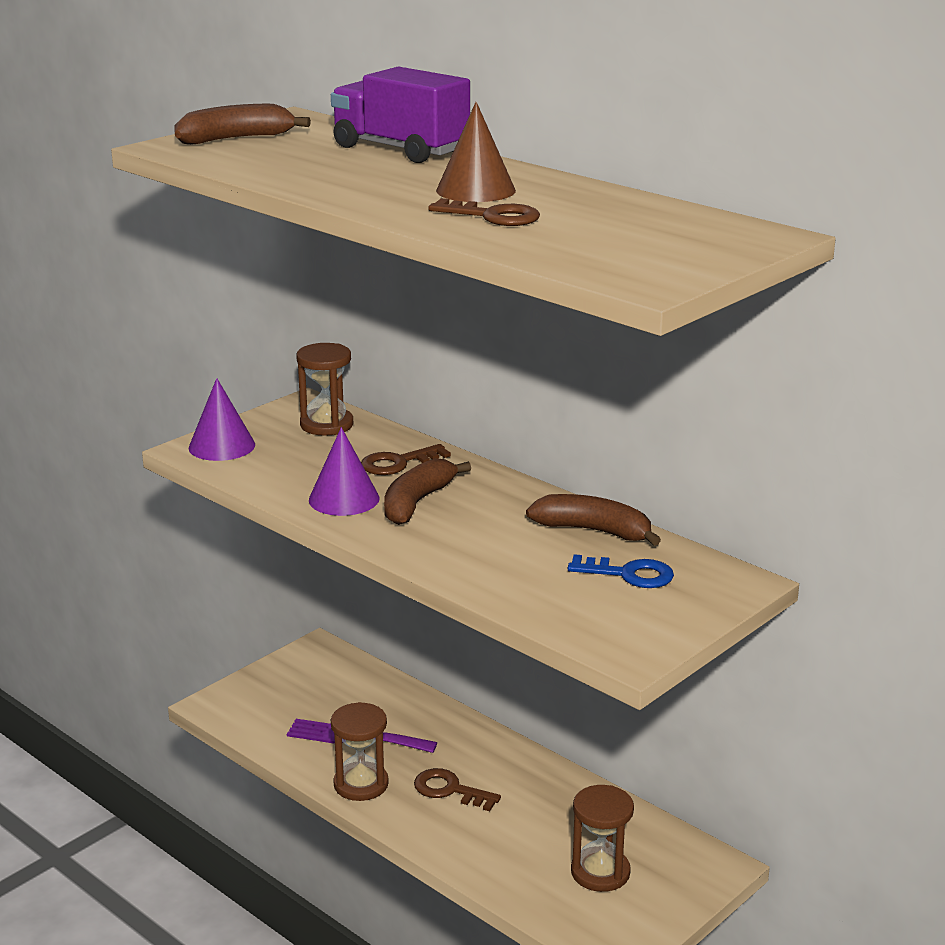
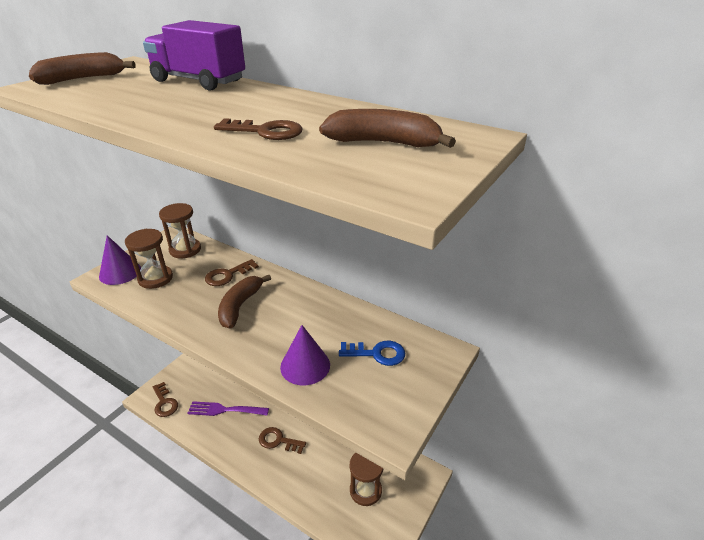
camera: 10 degrees left, 10 degrees up
purple cone [309,427,379,516] -> purple cone moved to [280,325,330,385]
brown hourglass [331,702,389,801] -> brown hourglass moved to [125,229,173,289]
brown cone [436,102,516,202] -> none
brown banana [526,494,661,546] -> brown banana moved to [319,109,456,148]
none -> brown key [153,382,178,417]

